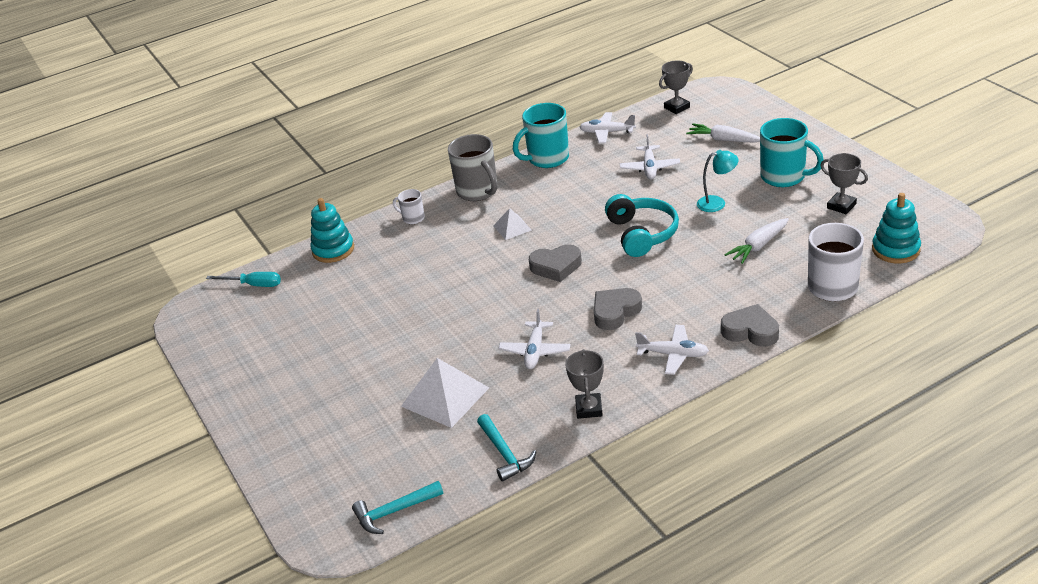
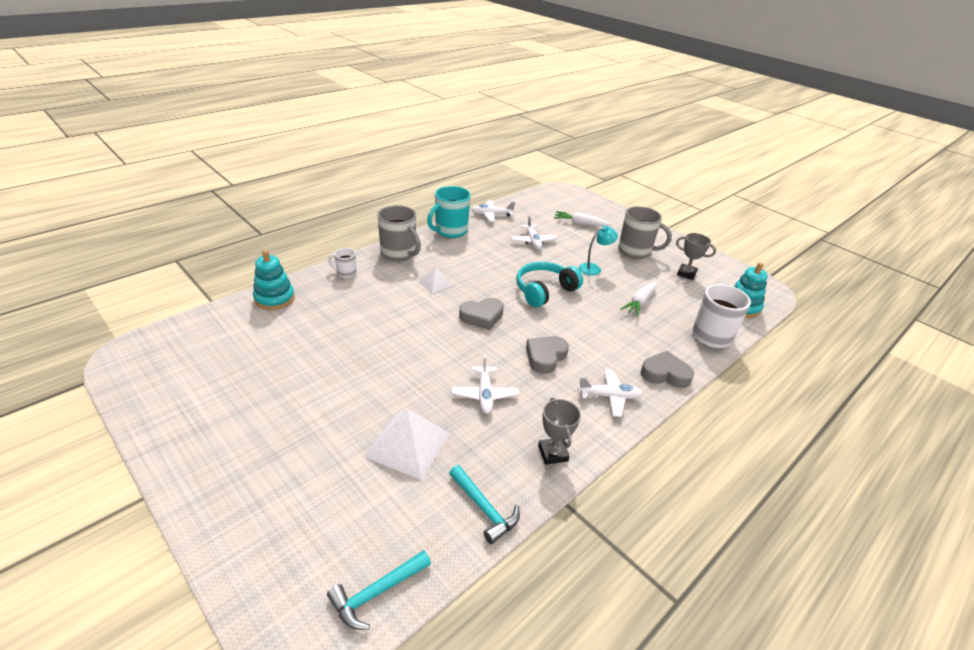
camera: 20 degrees left, 0 degrees up
turquoise screwdriver [206,272,281,287] -> none
turquoise headphones [605,194,679,257] -> turquoise headphones turned 105 degrees counterclockwise [516,262,583,307]
grey trophy [659,60,693,114] -> none
turquoise mug [760,118,824,187] -> grey mug [618,206,672,259]

